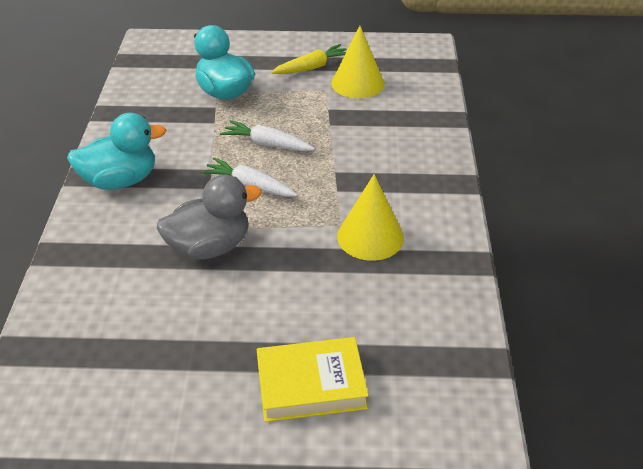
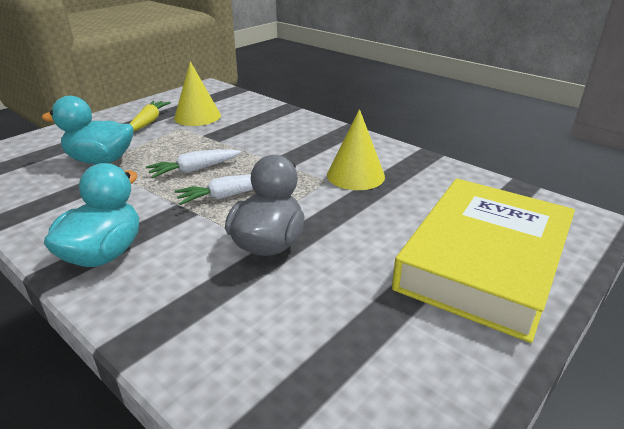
camera: 50 degrees left, 10 degrees down
yellow book [257,337,369,422] -> yellow book [392,179,575,343], size x1.79

